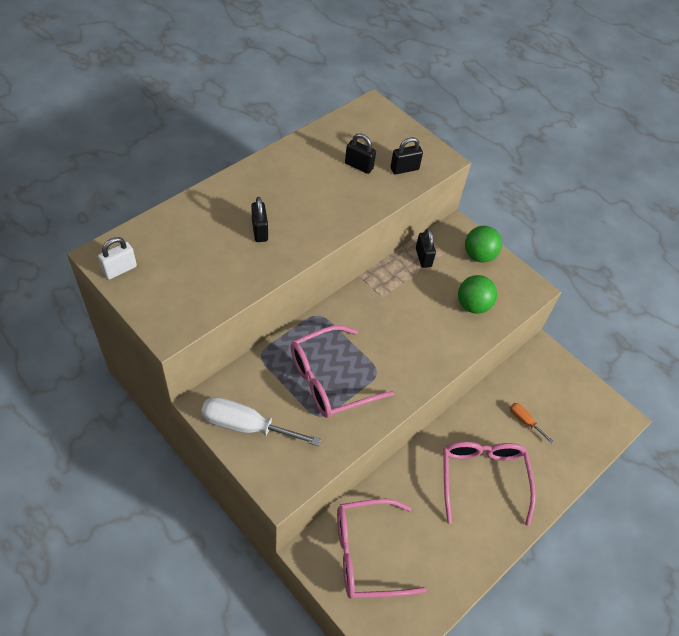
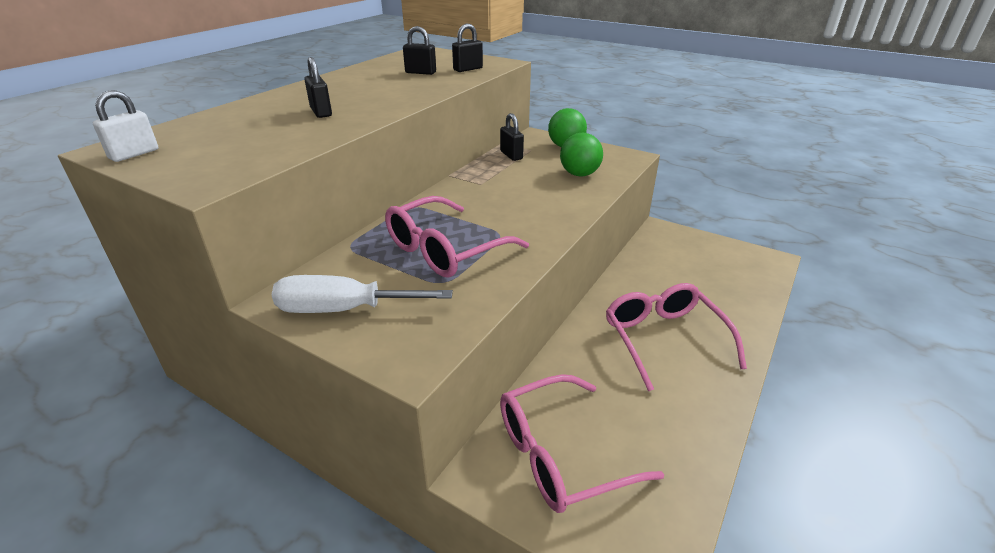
camera: 10 degrees left, 20 degrees down
orange screwdriver [510,403,554,444] -> none

